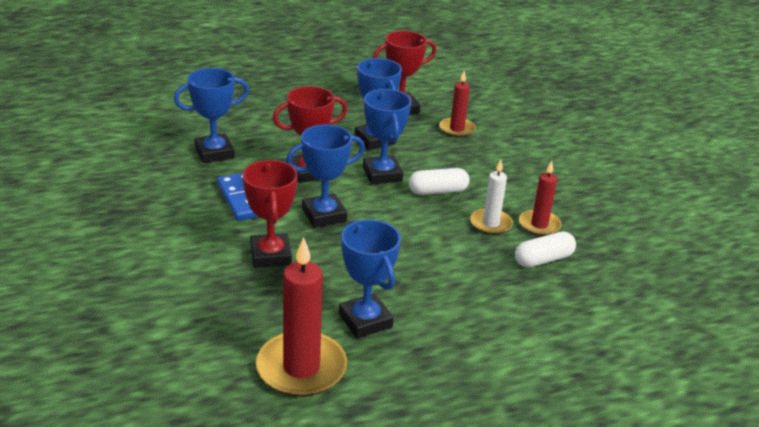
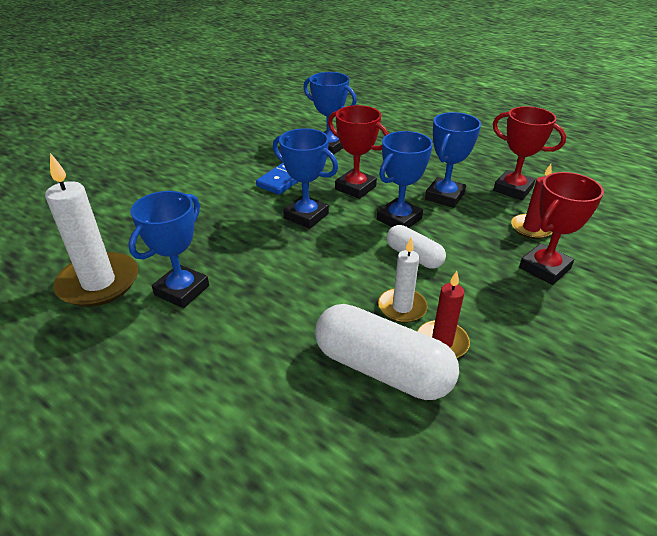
camera: 60 degrees right, 5 degrees up
red trophy [243,160,298,268] -> red trophy moved to [519,172,604,285]
red candle [256,237,347,397] -> white candle [45,153,138,307]
white capsule [515,231,576,268] -> white capsule [315,304,459,400], size x1.75

